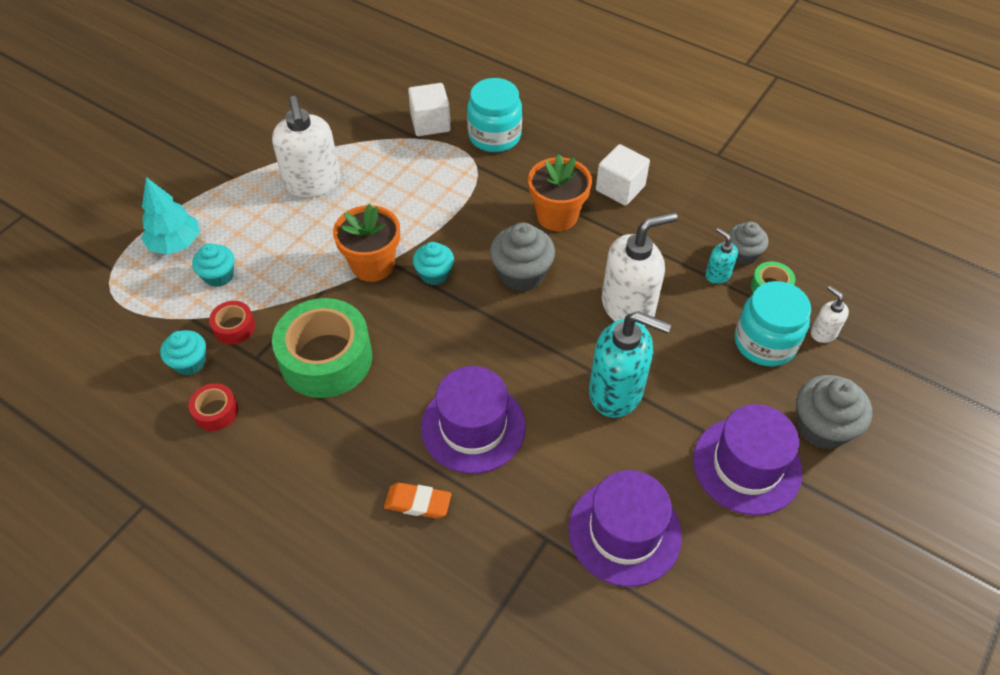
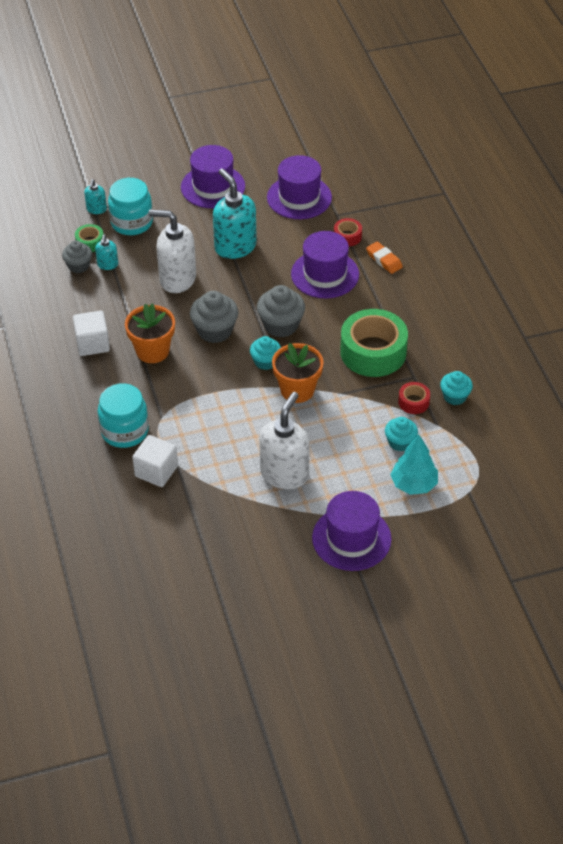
camera: 140 degrees left, 5 degrees down
red tape [189,383,238,431] -> red tape moved to [334,218,362,246]
grey cupcake [796,375,872,449] -> grey cupcake moved to [257,285,305,337]
white soap dispenser [811,286,849,343] -> turquoise soap dispenser [84,179,107,214]
none -> purple hat [312,491,392,571]

